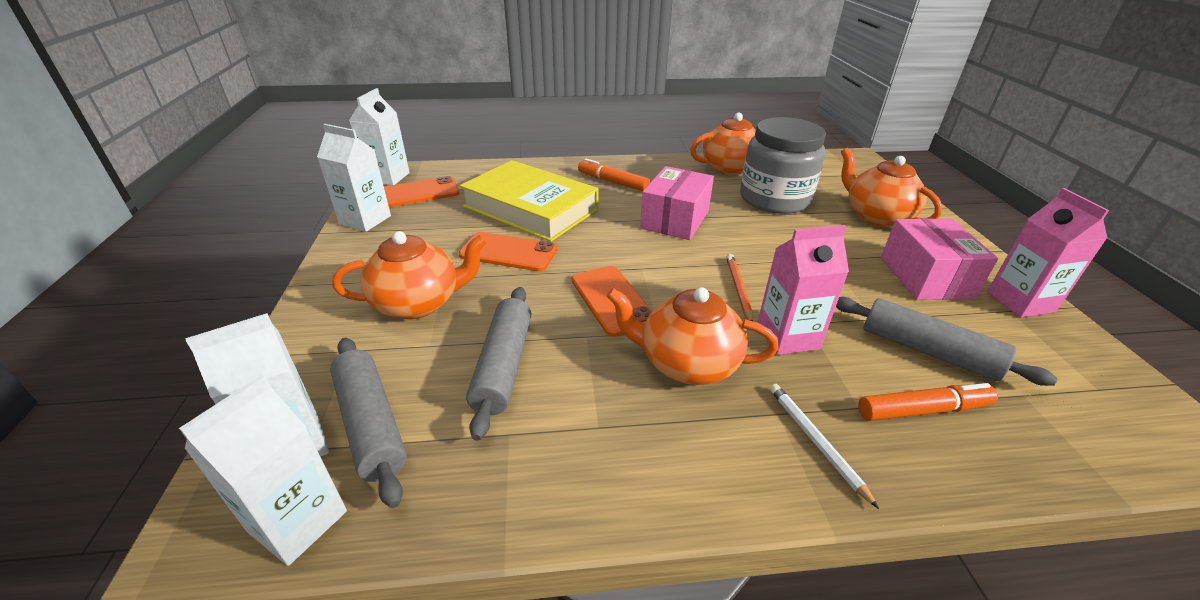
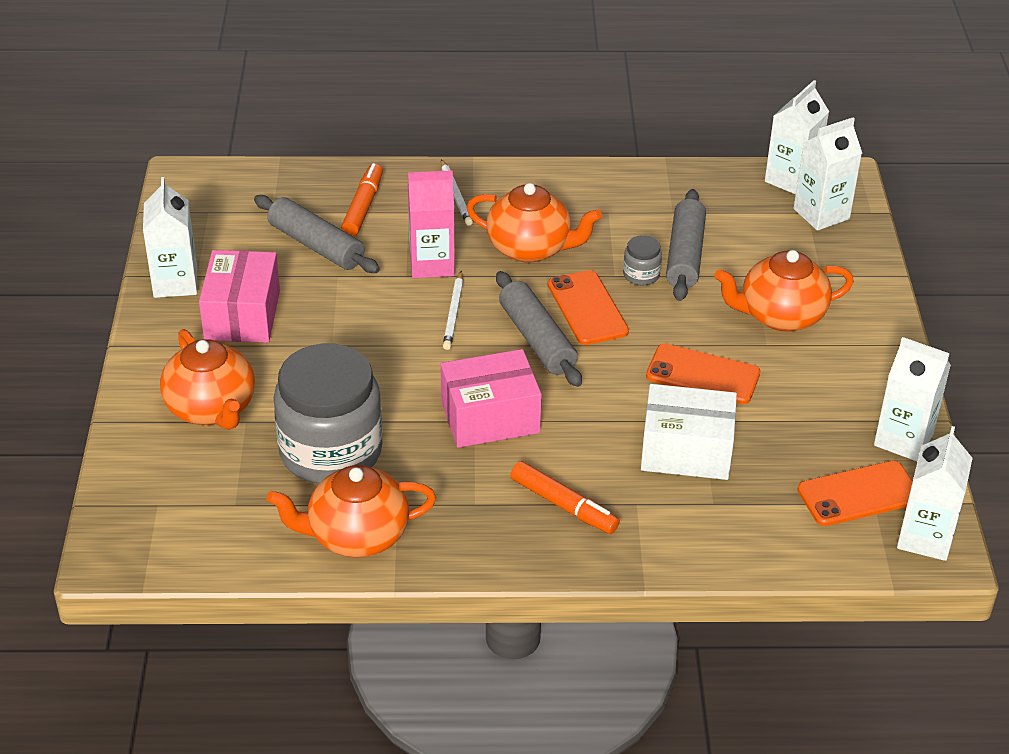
camera: 175 degrees left, 5 degrees up
grey rolling pin [330,338,407,508] -> grey rolling pin moved to [496,271,582,387]
yellow book [460,160,599,242] -> white box [641,384,737,480]
pink box [640,166,714,240] -> pink box turned 45 degrees clockwise [440,349,542,448]
orange pencil [726,254,753,321] -> white pencil [443,271,463,350]
orange marker [858,383,998,421] -> orange marker turned 105 degrees clockwise [341,163,383,236]
pink carton [987,188,1109,318] -> white carton [143,177,197,298]
none -> grey jar [623,235,662,285]

